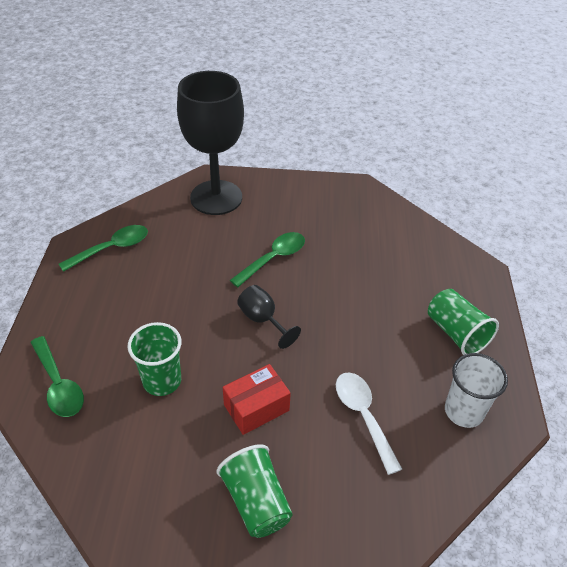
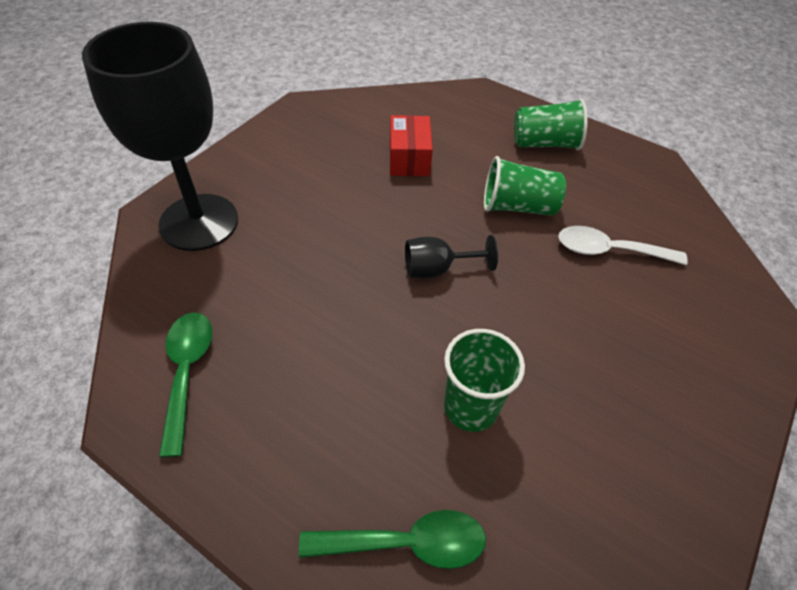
camera: 60 degrees left, 5 degrees up
green cup [216,444,293,538] -> green cup moved to [484,156,566,216]
red box [223,364,291,435] -> red box moved to [390,115,433,176]
green spoon [230,232,305,287] -> none
white cup [445,353,508,428] -> none

